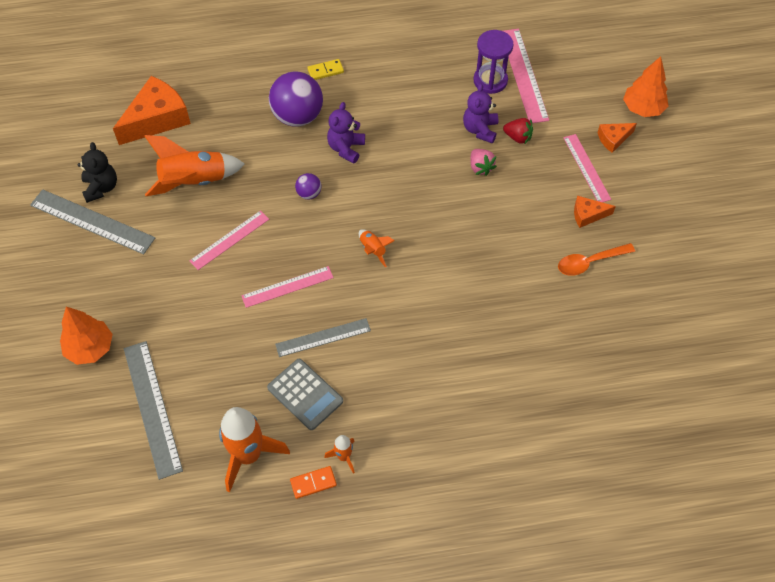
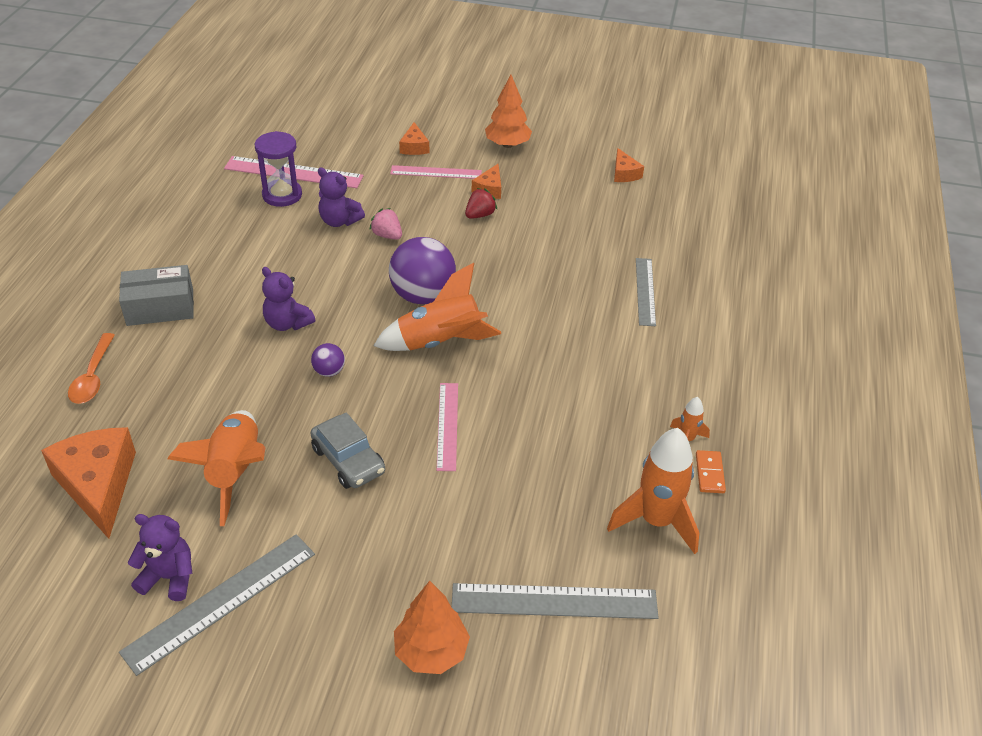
camera: 70 degrees left, 15 degrees down
black teddy bear [78,142,117,203] -> purple teddy bear [128,514,193,601]
pink ruler [189,210,269,270] -> grey car [311,412,385,489]
grey calculator [267,359,343,430] -> none
purple ball [269,71,323,127] -> purple ball moved to [389,237,456,304]
grey ruler [275,318,371,357] -> grey ruler moved to [636,258,656,326]
yellow domino [307,59,344,80] -> grey box [119,265,194,326]
orange rocket [359,229,395,268] -> orange rocket [373,263,501,351], size x2.09
pink strawberry [470,149,497,176] -> pink strawberry turned 135 degrees counterclockwise [369,208,402,240]
red strawberry [503,118,533,145] -> red strawberry moved to [465,188,498,219]
orange spoon [558,243,635,276] -> orange spoon moved to [68,333,115,404]
orange tree [623,56,668,117] -> orange tree moved to [485,75,532,148]
none -> orange cheese [614,148,644,182]

